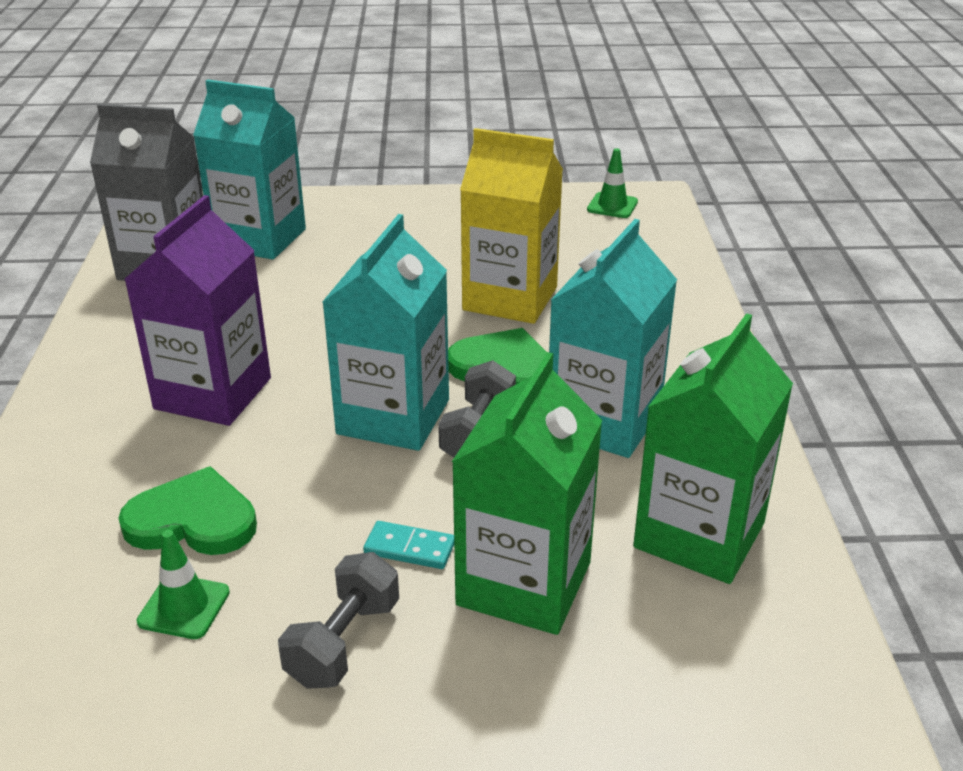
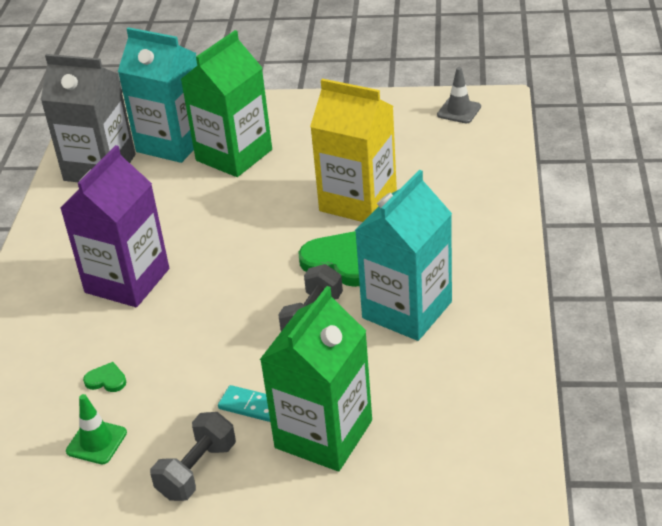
camera: 10 degrees right, 5 degrees up
green heart [118,466,257,555] -> green heart [83,362,126,392], size x0.47
turquoise carton [322,214,449,451] -> none
green traffic cone [587,148,638,218] -> grey traffic cone [437,67,481,123]
green carton [633,313,793,584] -> green carton moved to [181,30,272,177]

